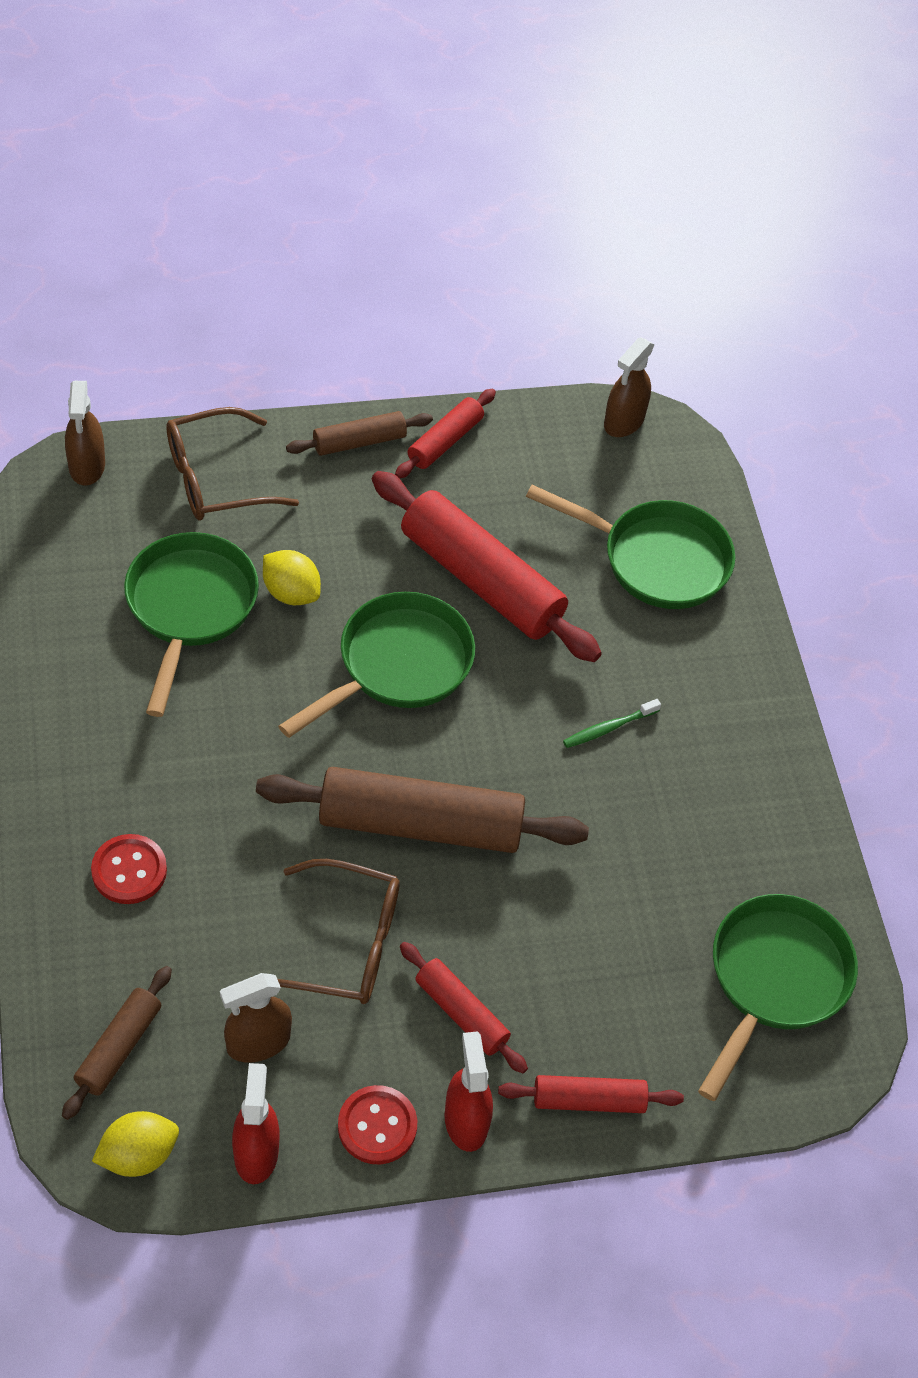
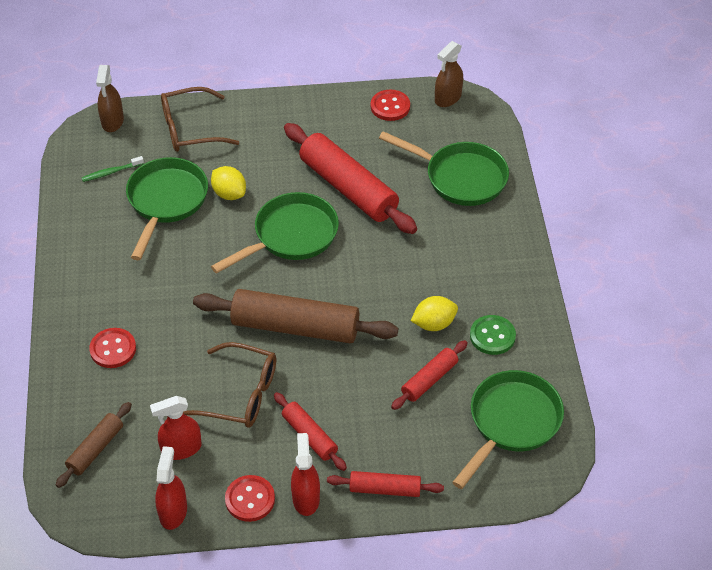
camera: 10 degrees right, 5 degrees down
yellow lemon [92,1111,179,1177] -> yellow lemon moved to [411,296,458,331]
brown spray bottle [220,973,292,1063] -> red spray bottle [150,396,202,460]
brown rolling pin [286,411,433,456] -> none
red rolling pin [395,389,496,479] -> red rolling pin moved to [391,340,468,410]
green toothbrush [563,699,661,748] -> green toothbrush moved to [82,156,144,182]
none -> red button [371,89,410,121]
none -> green button [470,315,516,355]

